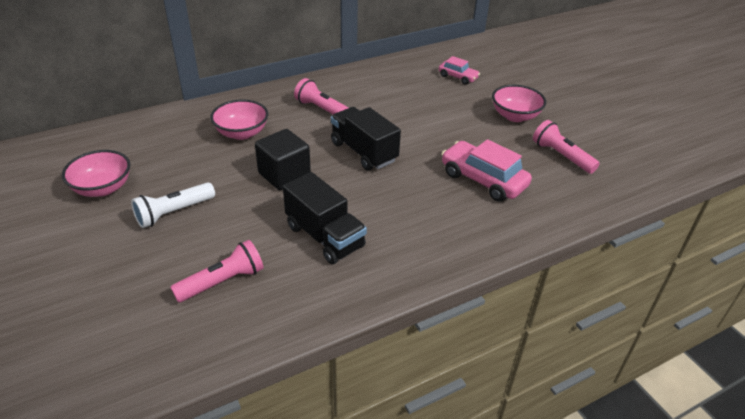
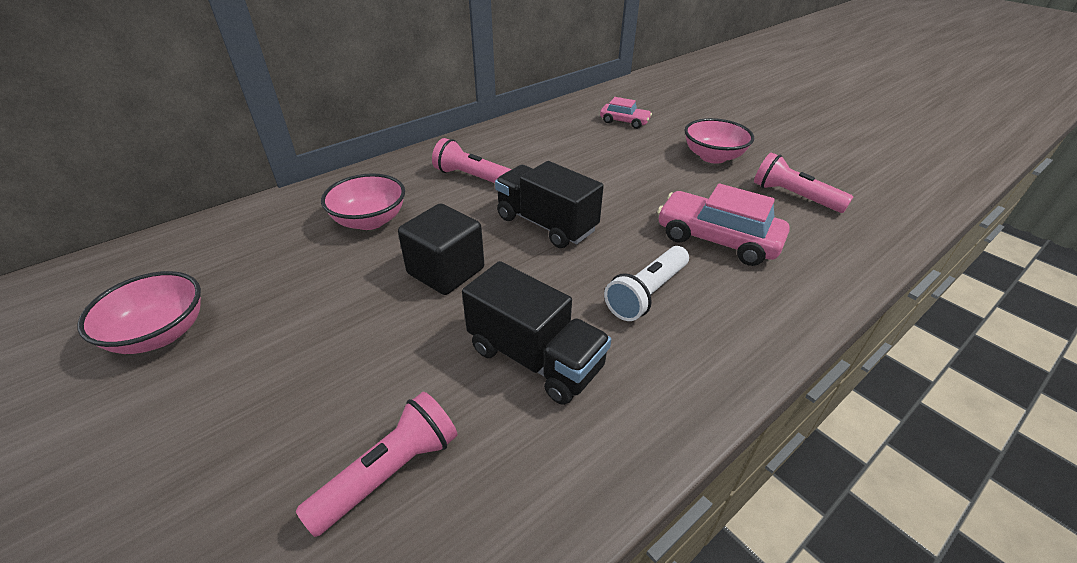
camera: 10 degrees left, 0 degrees up
white flashlight [131,182,215,228] -> white flashlight moved to [604,246,689,321]

